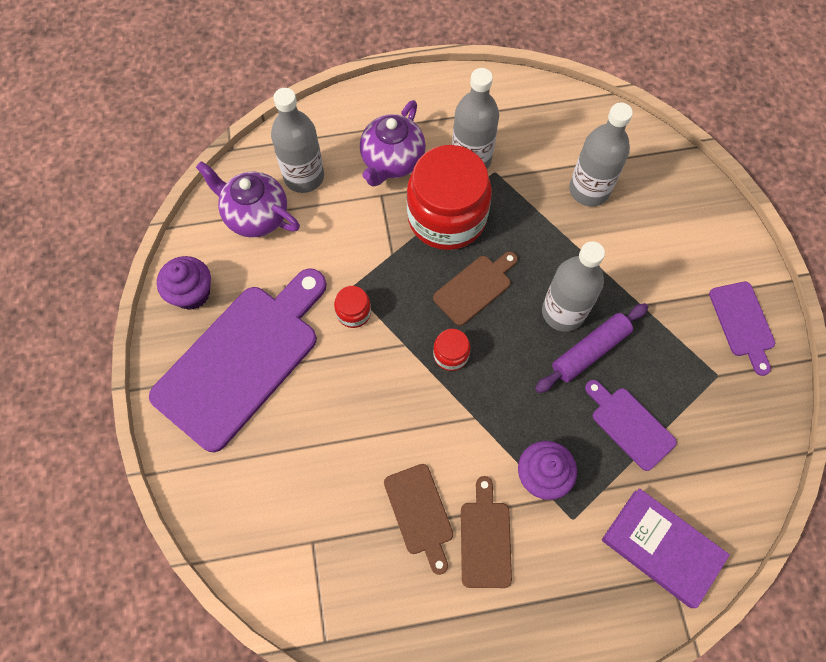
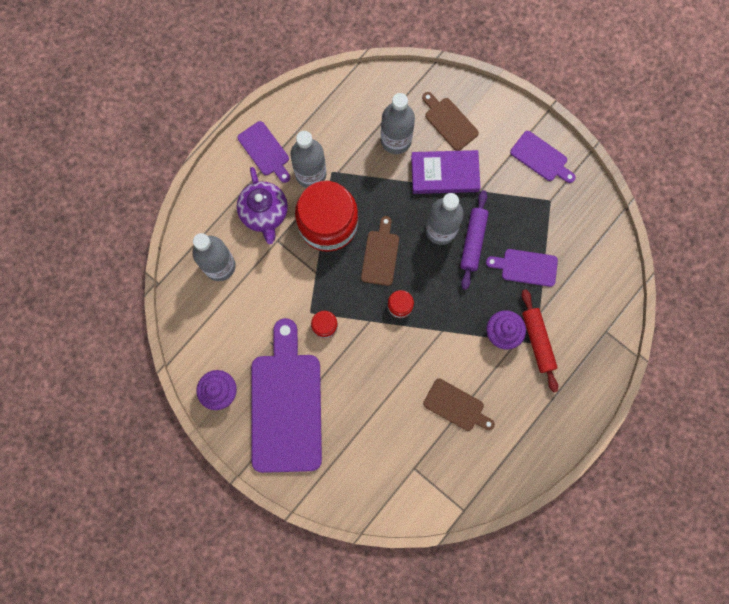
camera: 40 degrees left, 10 degrees up
purple teapot [196,161,300,238] -> none
brown cutting board [461,476,512,588] -> brown cutting board moved to [422,92,479,151]
purple book [602,488,730,608] -> purple book moved to [411,150,481,194]
none -> purple cutting board [238,121,290,183]
none -> red rolling pin [521,289,558,393]

